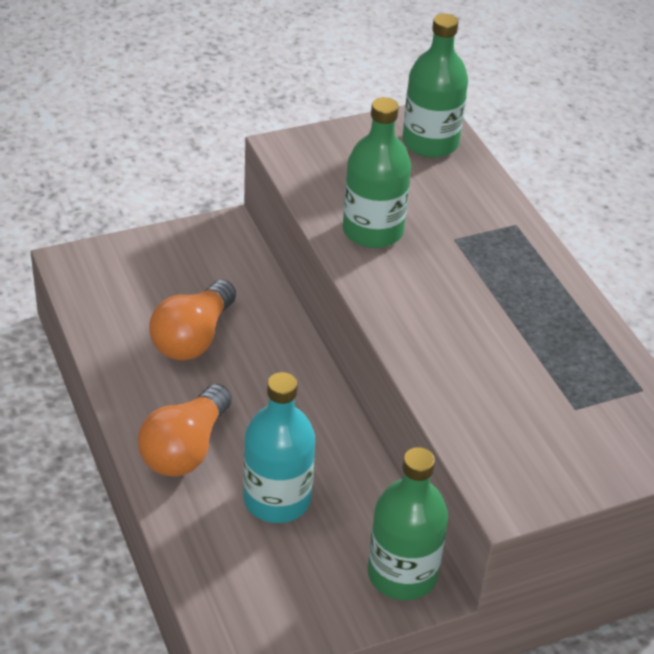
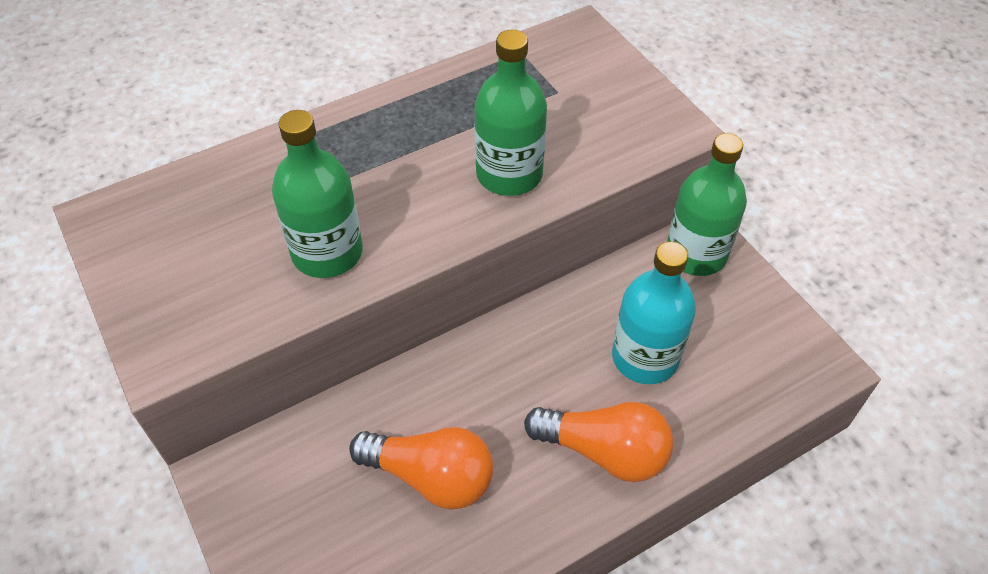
camera: 95 degrees left, 10 degrees up
green bottle [402,14,468,158] -> green bottle moved to [474,30,547,196]

